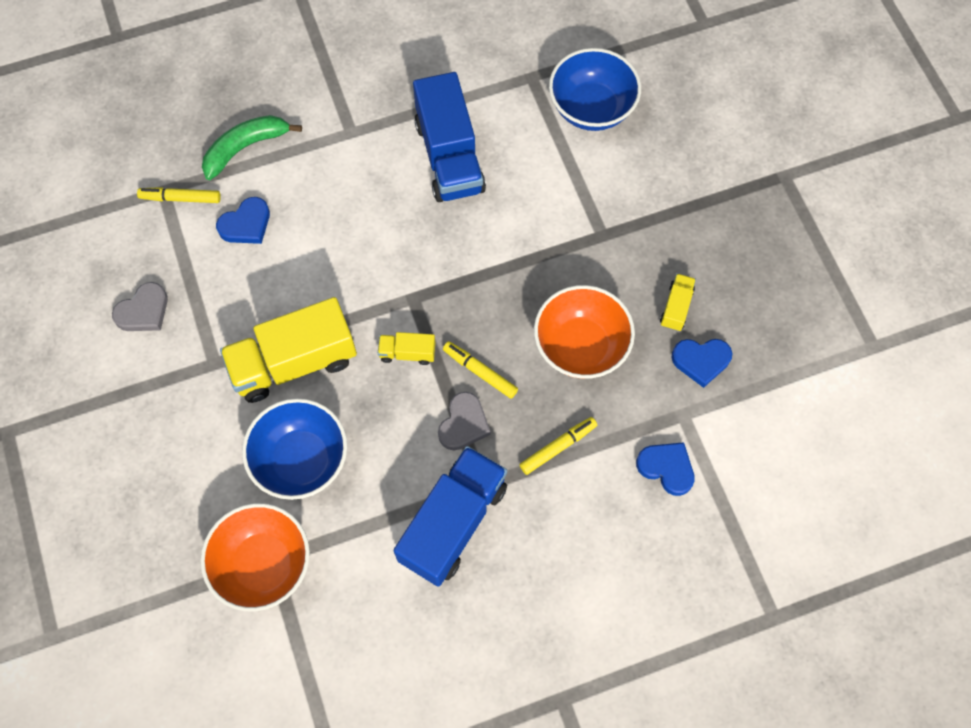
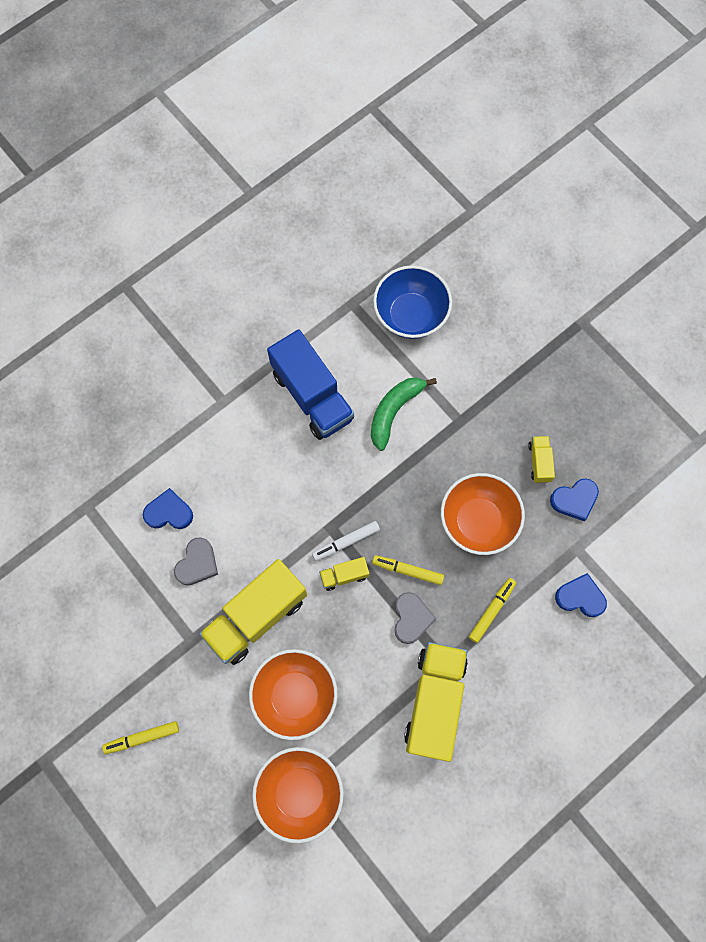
camera: 20 degrees left, 5 degrees up
grey heart [112,282,168,331] -> grey heart moved to [174,537,218,585]
yellow marker [137,187,221,203] -> yellow marker moved to [102,721,179,754]
green banana [202,115,302,180] -> green banana moved to [371,377,437,451]
blue heart [216,197,270,244] -> blue heart turned 120 degrees counterclockwise [143,488,193,529]
blue bowl [242,398,347,500] -> orange bowl [249,649,338,740]
blue truck [393,446,507,587] -> yellow truck [404,642,468,762]
none -> white marker [312,521,380,561]

